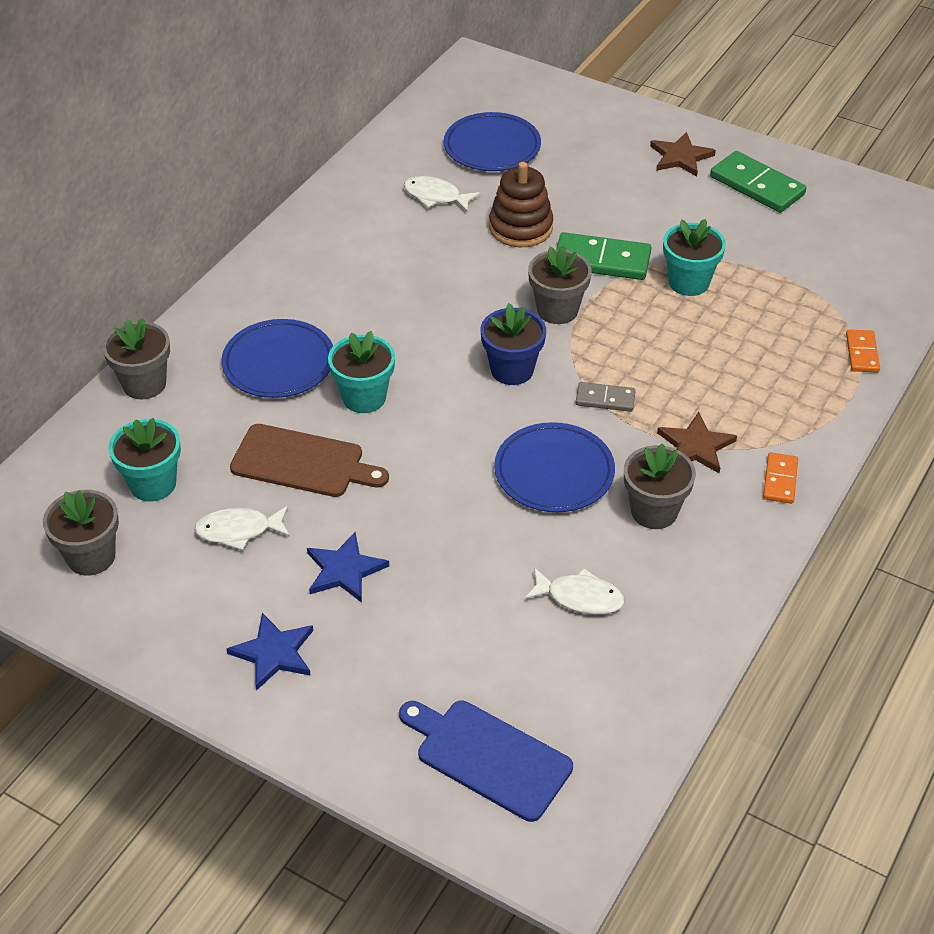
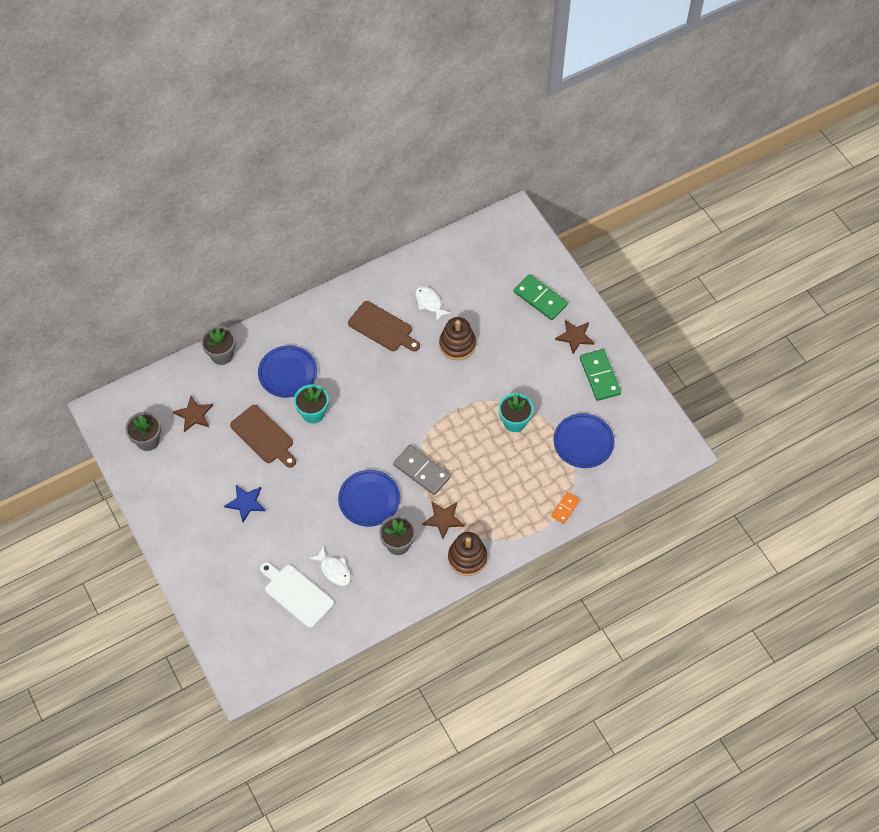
camera: 30 degrees right, 15 degrees up
turquoise flower pot [109,418,181,501] -> brown star [173,395,213,432]
white fish [194,506,290,551] -> none
blue star [227,613,313,691] -> none
blue cutting board [399,701,573,822] -> none
blue plate [444,112,541,171] -> blue plate moved to [553,413,615,468]
blue flower pot [481,303,546,385] -> none
grey flower pot [528,246,592,324] -> none
green domino [556,232,651,280] -> green domino moved to [514,274,568,320]
grey domino [576,382,636,412] -> grey domino [393,445,451,495], size x1.77
orange domino [763,452,798,504] -> brown stacking toy [448,532,487,576]
none -> white cutting board [260,562,334,628]
none -> brown cutting board [348,301,420,351]

